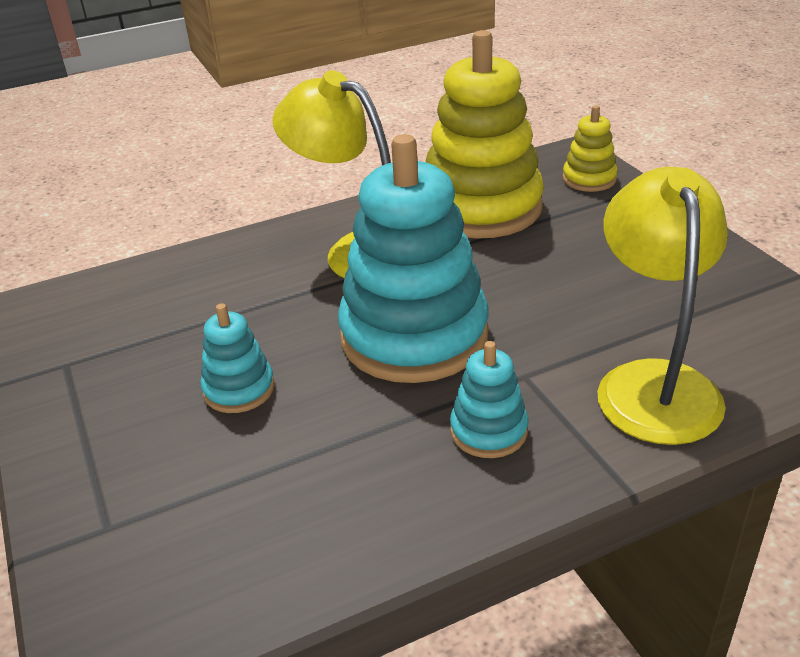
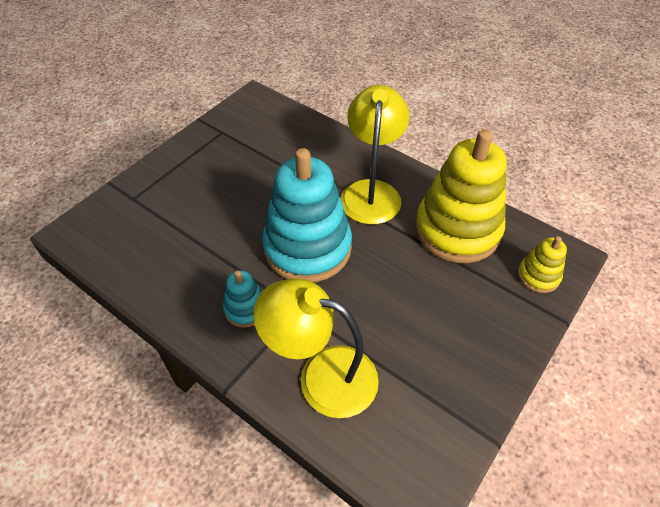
camera: 60 degrees right, 15 degrees up
turquoise stacking toy [200,303,275,413] -> none
yellow lamp [597,167,728,445] -> yellow lamp turned 135 degrees counterclockwise [253,279,379,418]

